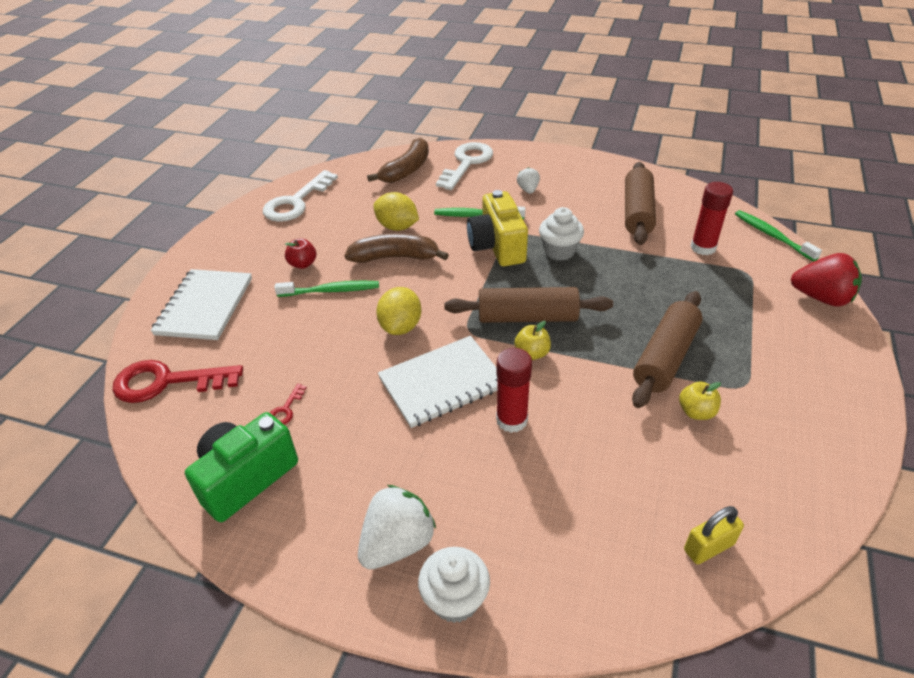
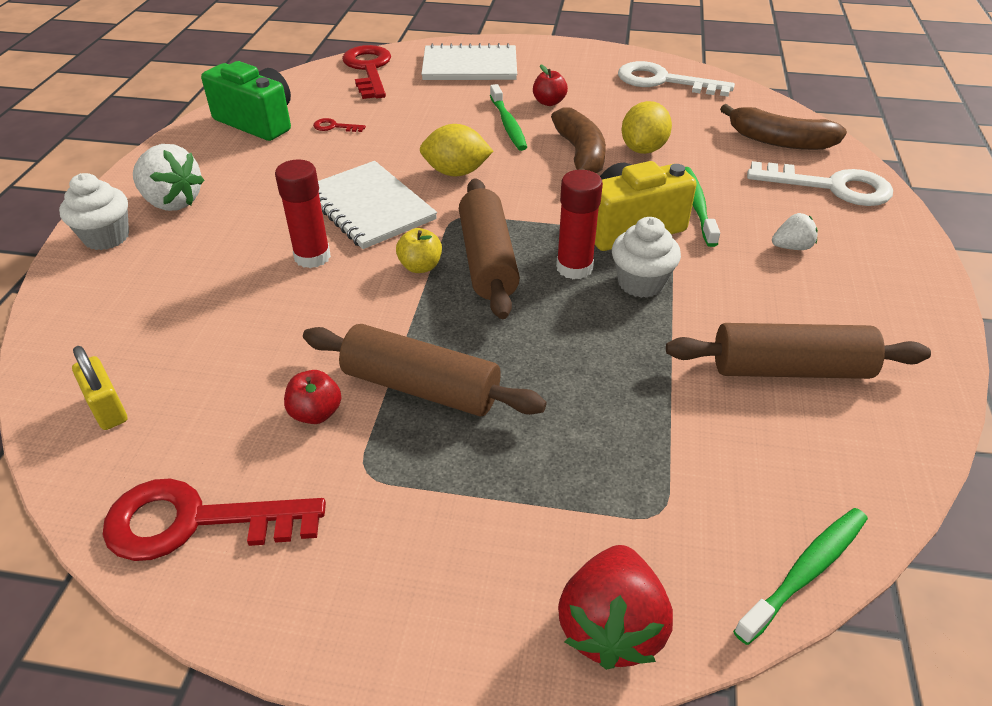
camera: 80 degrees right, 0 degrees up
yellow apple [679,381,721,420] -> red apple [284,370,341,424]
red glue stick [691,182,733,255] -> red glue stick moved to [556,170,603,279]
none -> red key [103,479,326,561]

